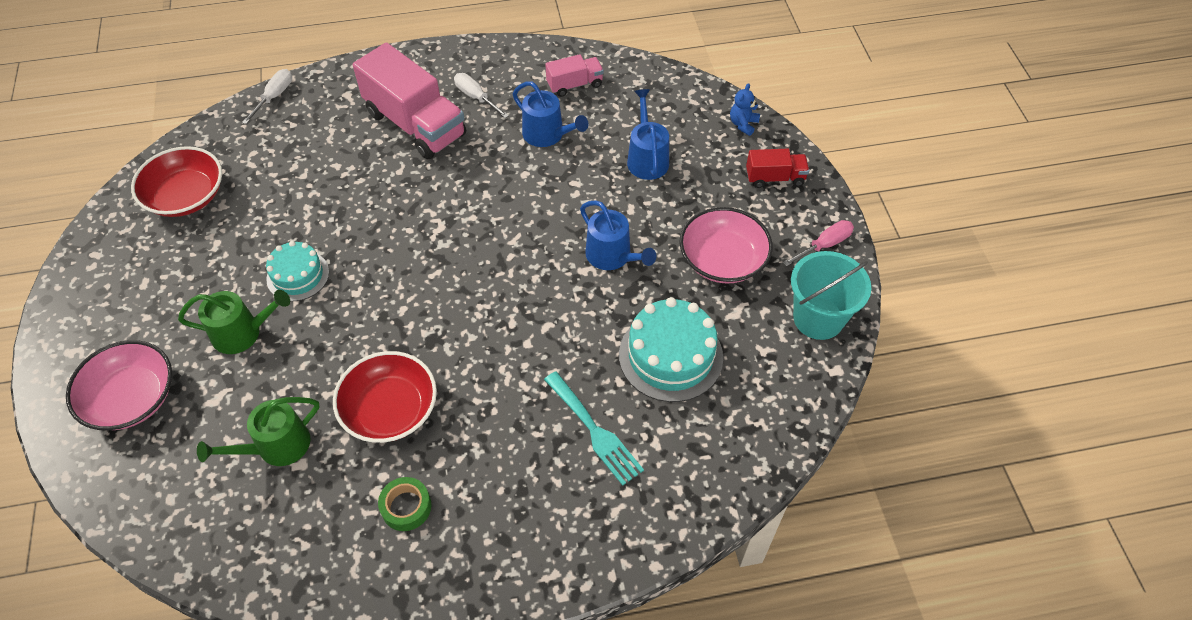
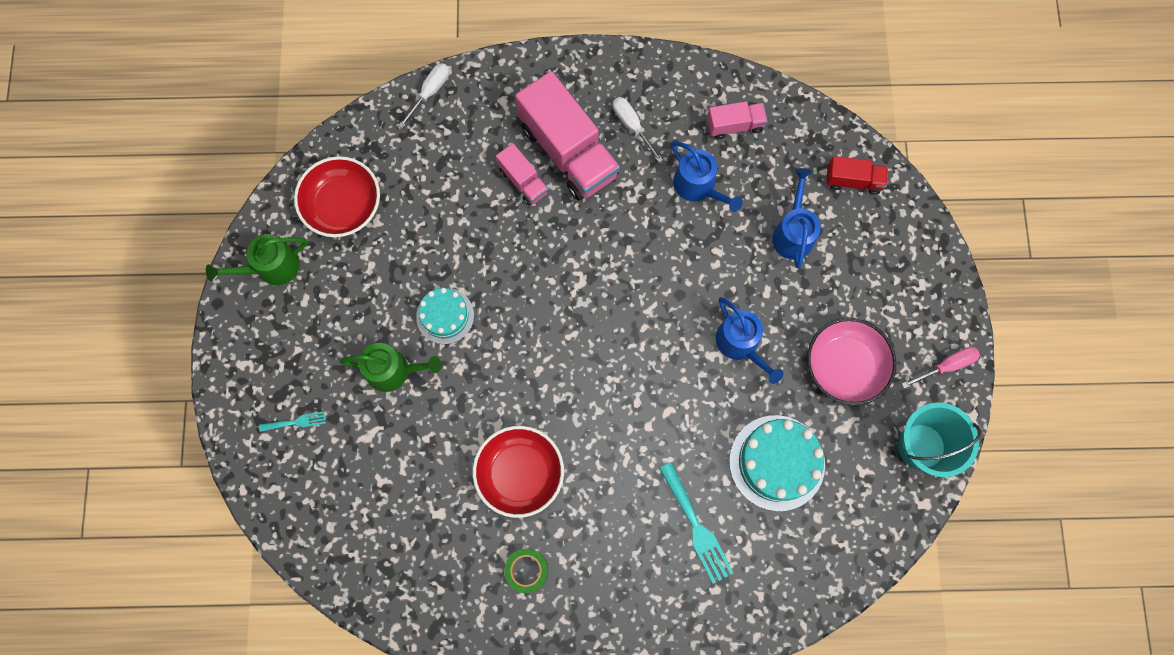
camera: 10 degrees right, 20 degrees up
pink bowl [66,340,172,430] -> turquoise fork [259,411,326,432]
green watering can [197,397,319,466] -> green watering can moved to [206,234,308,285]
blue teddy bear [730,83,760,136] -> none
red truck [746,149,809,188] -> red truck moved to [826,156,888,195]
none -> pink truck [496,143,548,206]

